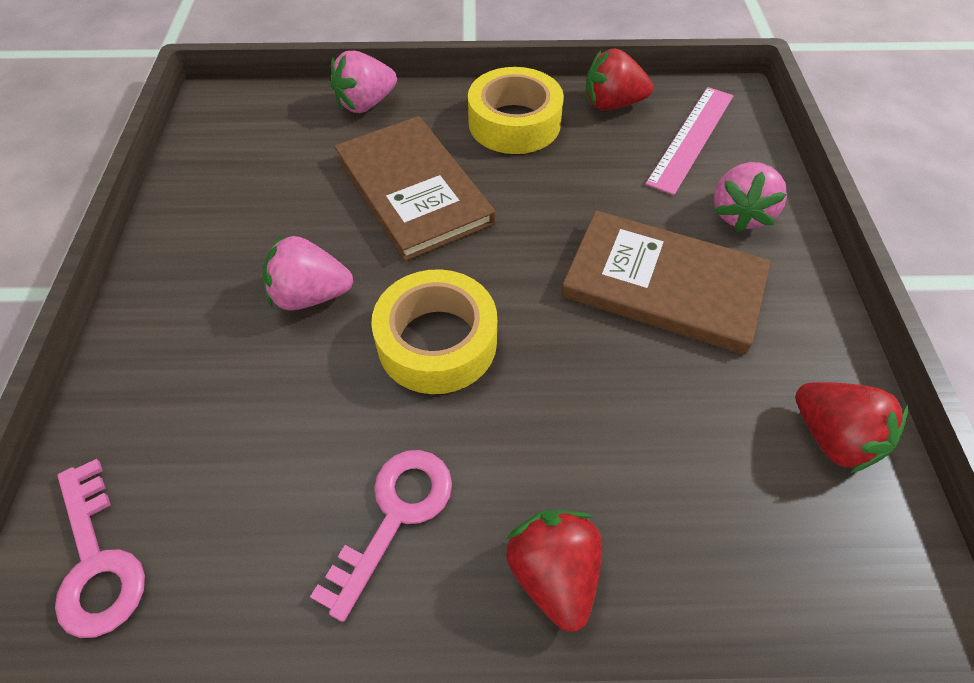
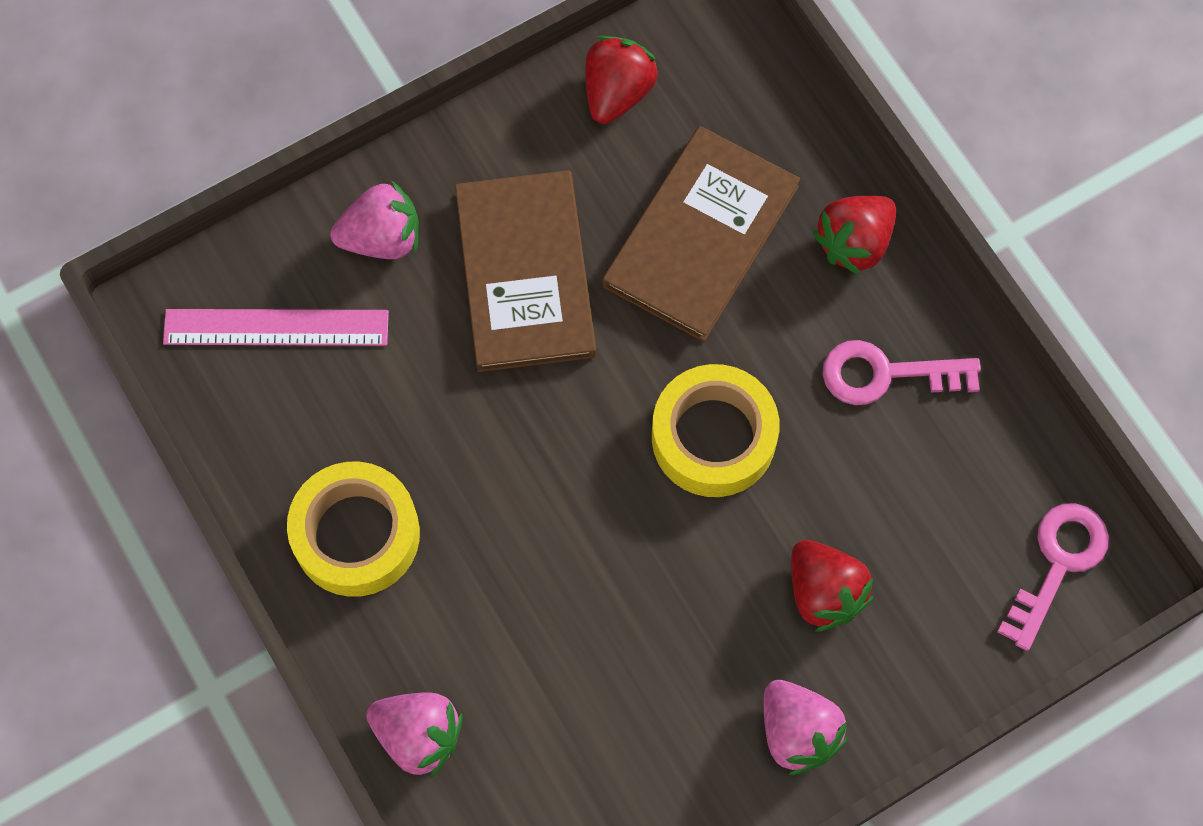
camera: 120 degrees left, 15 degrees up
pink strawberry [262,235,353,311] -> pink strawberry moved to [763,680,848,775]
brown book [334,116,496,261] -> brown book moved to [602,126,800,342]
red strawberry [586,48,653,111] -> red strawberry moved to [791,540,874,632]

